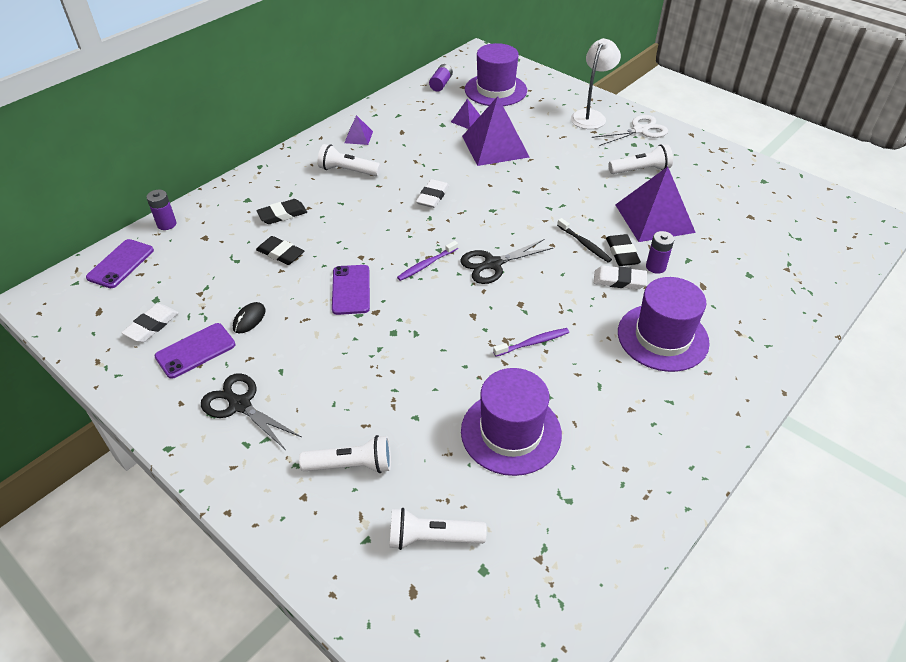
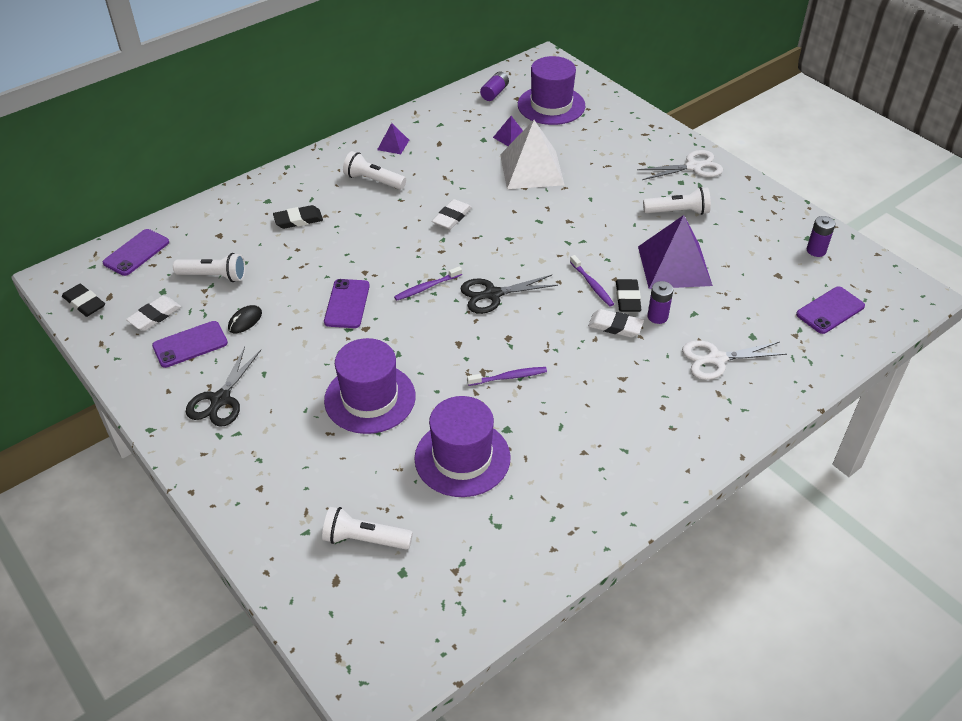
camera: 10 degrees right, 0 degrees up
purple battery [146,190,176,230] -> purple battery moved to [807,216,835,257]
black scissors [201,373,301,450] -> black scissors turned 120 degrees counterclockwise [186,347,261,427]
black eraser [256,236,304,265] -> black eraser moved to [62,284,105,317]
white flashlight [299,435,391,473] -> white flashlight moved to [173,253,245,282]
purple pyramid [462,96,529,166] -> white pyramid [500,120,565,189]
black toothbrush [557,218,612,263] -> purple toothbrush [570,255,614,307]
white lamp [571,38,621,129] -> none
purple hat [618,277,710,372] -> purple hat moved to [324,338,416,434]
none -> white scissors [682,340,787,380]
none -> purple phone [796,287,865,334]

